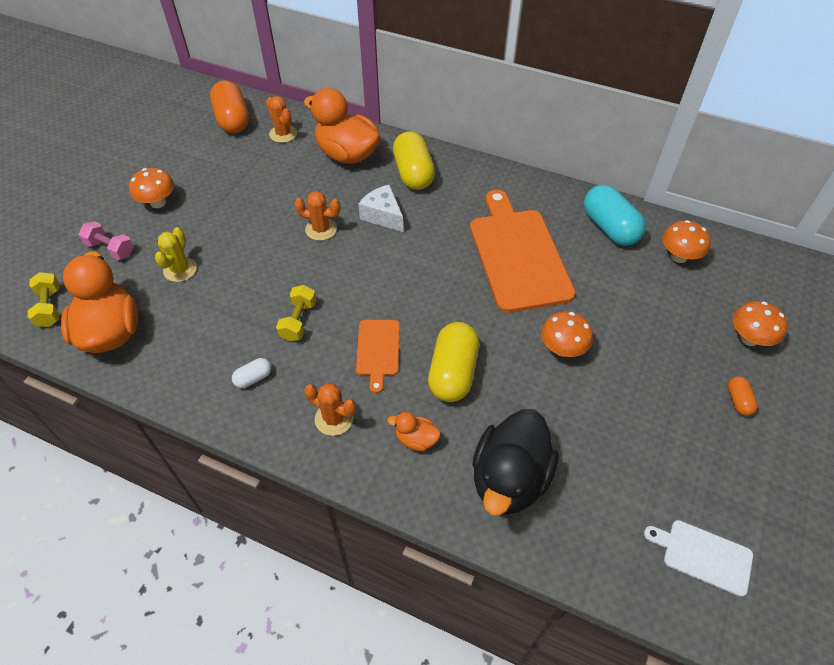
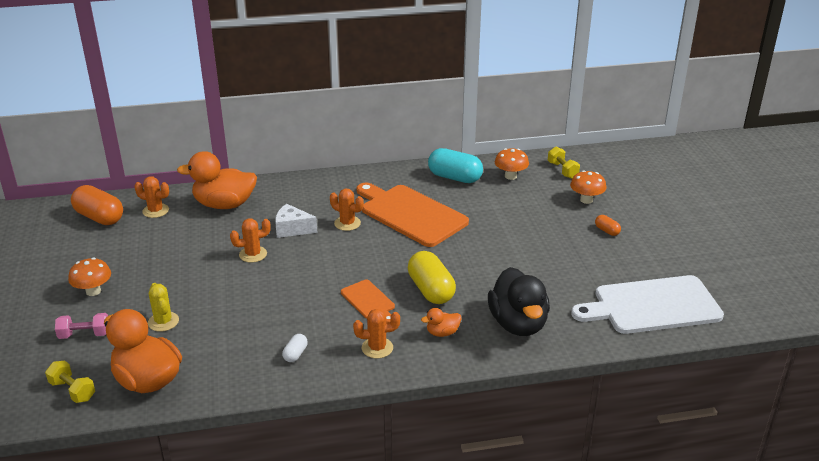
camera: 35 degrees left, 20 degrees down
yellow dumbbell [276,285,316,342] -> yellow dumbbell moved to [548,147,580,179]
yellow capsule [393,131,435,190] -> none
orange mushroom [541,311,593,357] -> none
white cutting board [644,520,753,597] -> white cutting board [571,275,724,334], size x2.06
none -> orange cactus [330,188,364,231]

